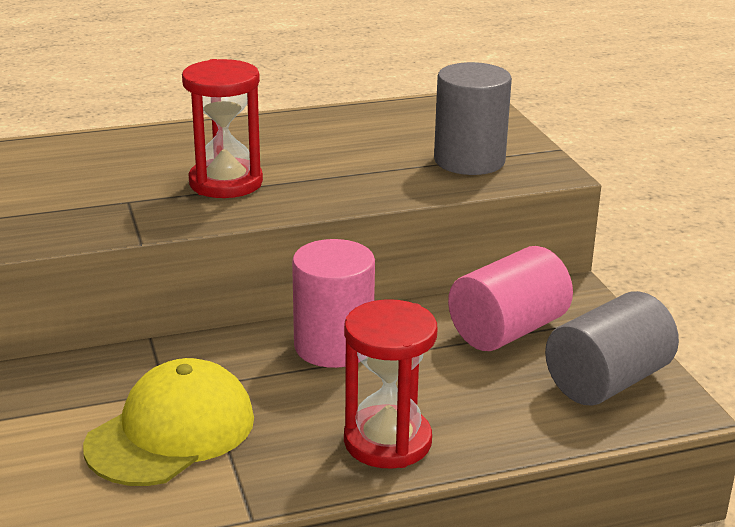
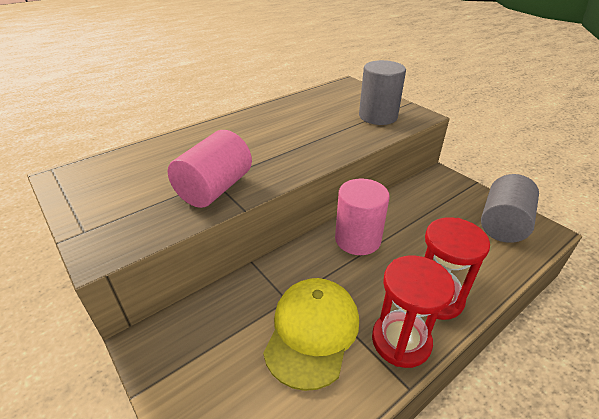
camera: 20 degrees left, 10 degrees up
red hourglass [182,59,263,198] -> red hourglass moved to [372,256,455,368]
pink cylinder [448,246,573,351] -> pink cylinder moved to [168,130,252,208]

